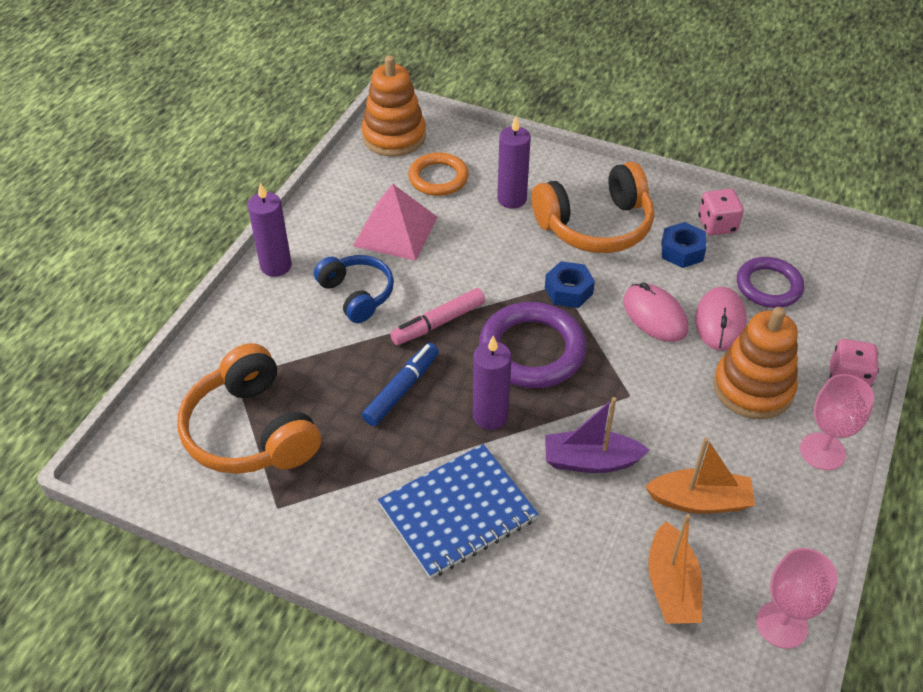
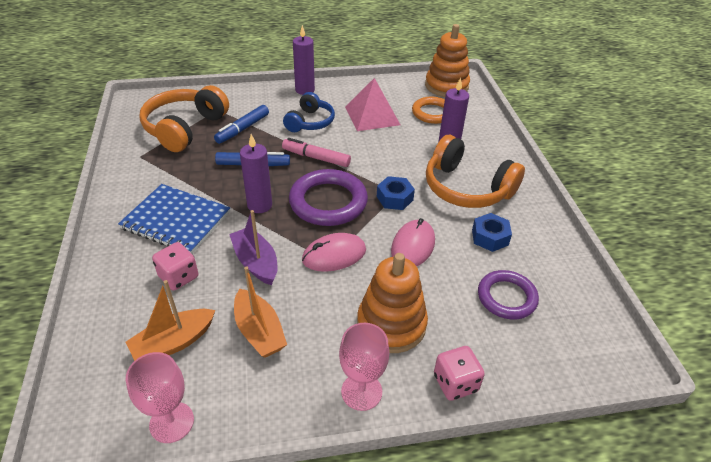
camera: 55 degrees right, 5 degrees down
pink mouse [695,287,747,351] -> pink mouse moved to [302,233,366,272]
pink dice [698,189,744,236] -> pink dice moved to [152,242,198,290]
none -> blue marker [214,105,269,144]

